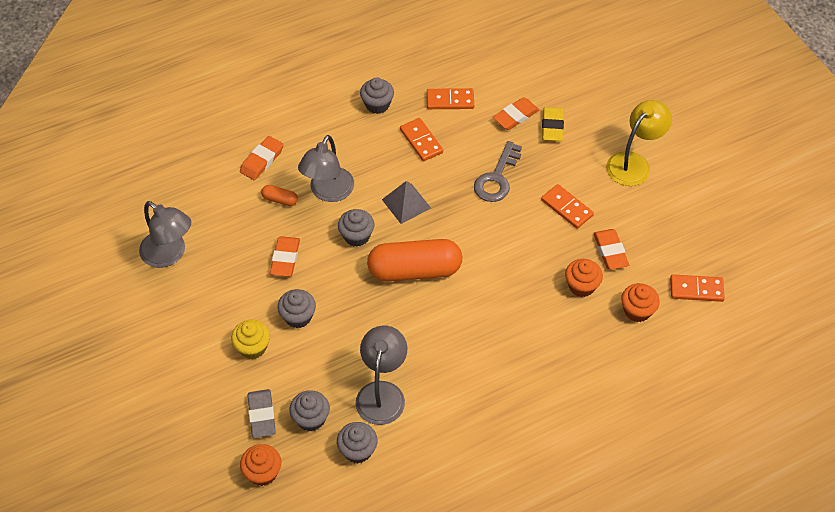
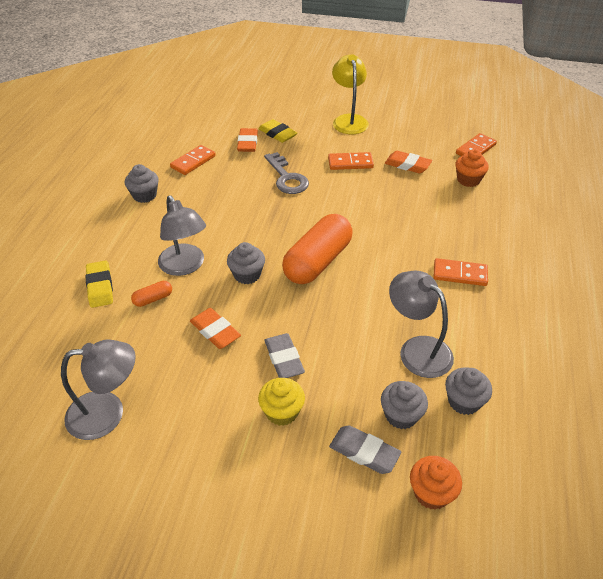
camera: 50 degrees left, 10 degrees down
orange eraser [240,136,284,180] -> yellow eraser [85,261,113,308]
grey cupcake [278,289,316,328] -> grey eraser [264,333,305,378]
grey pyramid [382,181,431,224] -> none
orange domino [400,118,443,161] -> orange domino moved to [433,258,488,286]
orange cupcake [565,259,603,297] -> none

